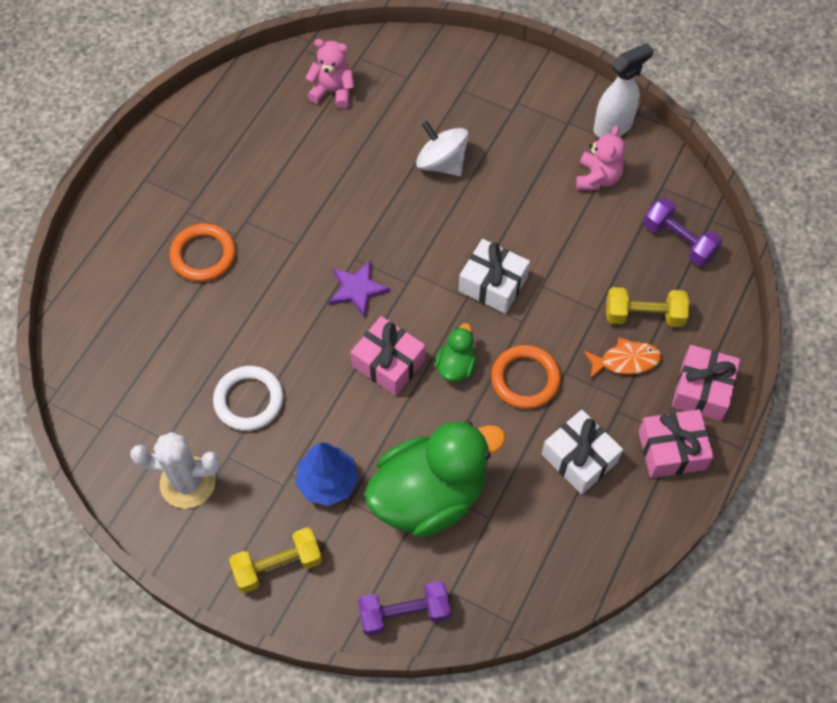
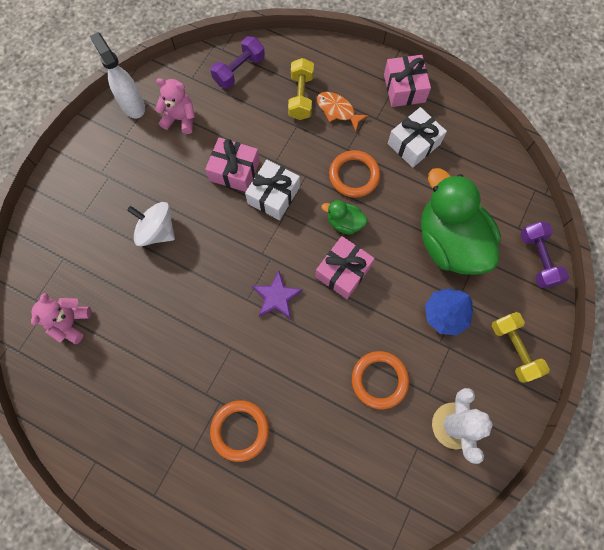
camera: 90 degrees left, 10 degrees up
white ring [213,366,284,431] -> orange ring [352,351,409,409]
white spinning top [416,121,469,176] -> white spinning top turned 75 degrees clockwise [127,202,175,246]
orange fish [584,337,662,379] -> orange fish turned 45 degrees counterclockwise [317,92,369,131]
pink gift [672,345,740,421] -> pink gift moved to [205,137,260,192]

